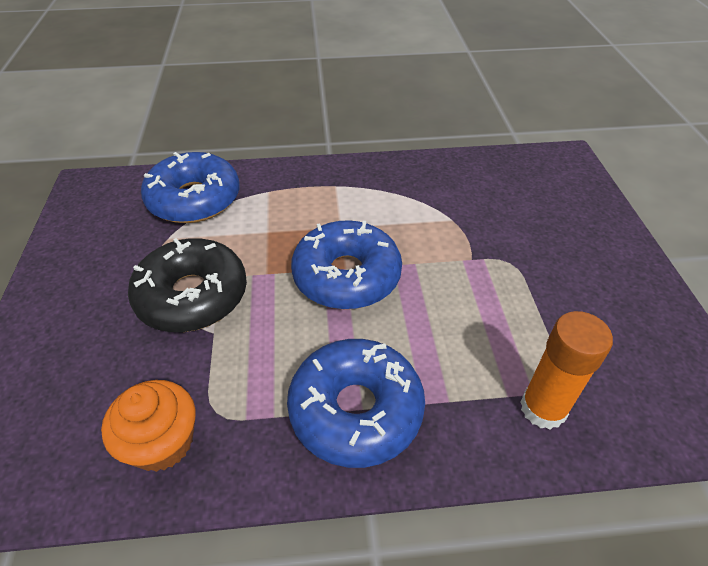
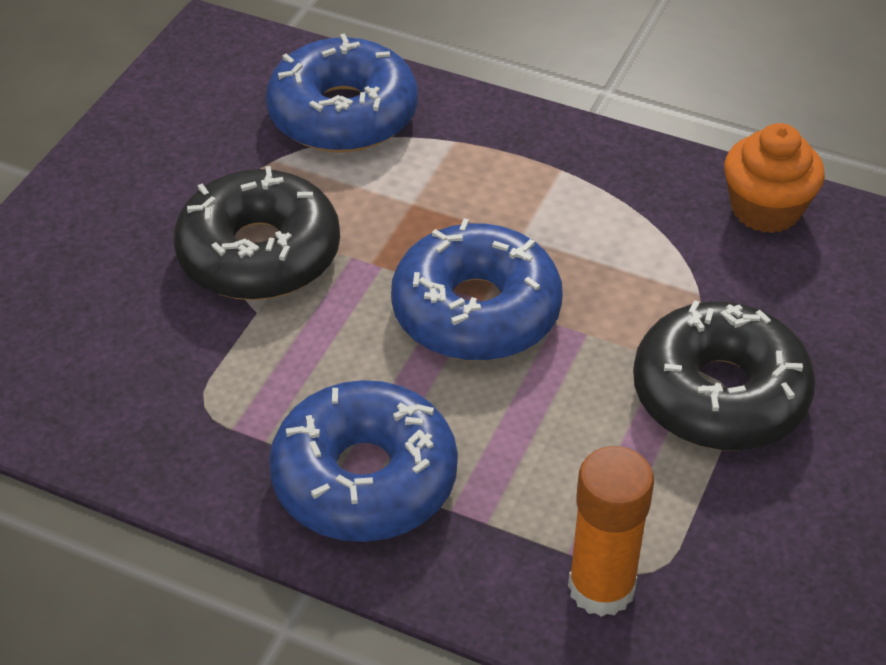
camera: 30 degrees right, 0 degrees up
orange cupcake [101,380,195,472] -> orange cupcake moved to [724,123,825,233]
none -> black donut [633,300,816,450]

